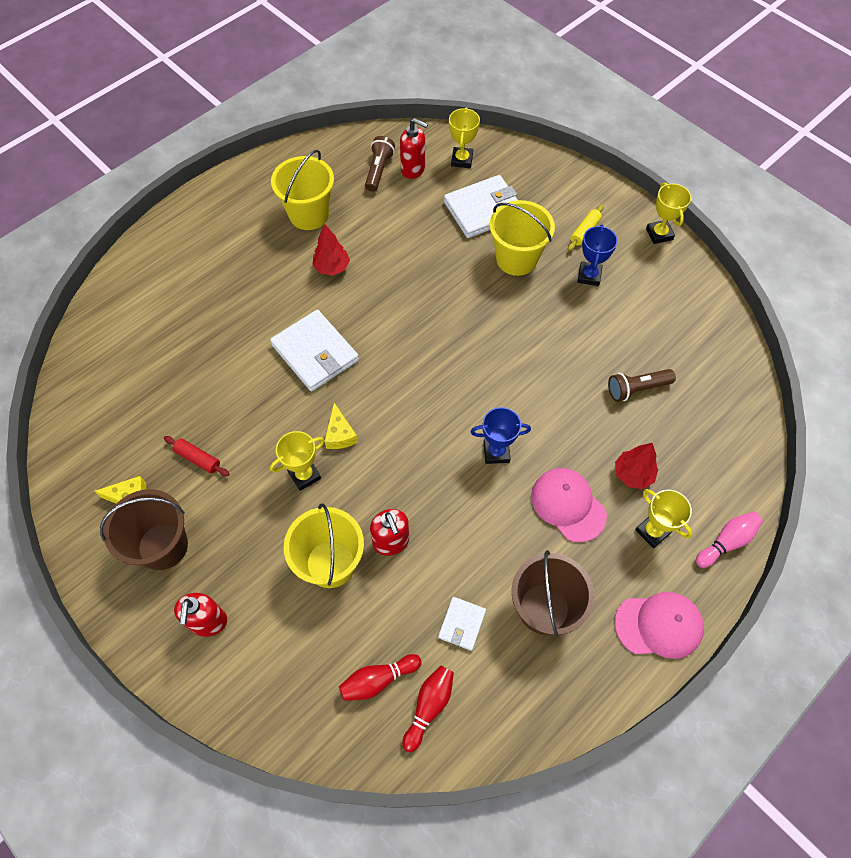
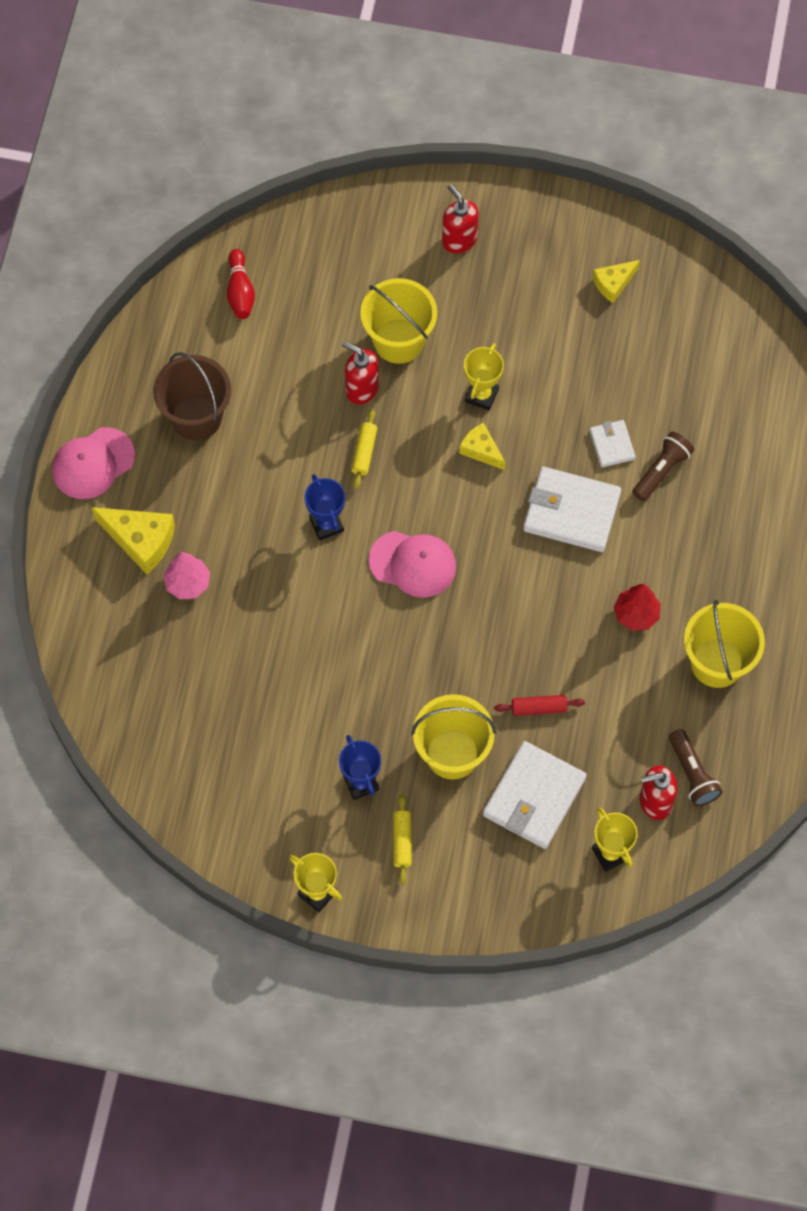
camera: 145 degrees right, 5 degrees up
brown bucket [100,489,188,570] -> none
red rolling pin [164,436,229,476] -> red rolling pin moved to [494,695,585,716]
red bowling pin [339,654,422,701] -> none
white wallet [438,597,486,651] -> white wallet moved to [590,420,635,467]
blue trophy [470,407,531,464] -> blue trophy turned 75 degrees counterclockwise [304,474,345,541]
pink cap [531,468,607,542] -> pink cap moved to [369,531,456,598]
brown flashlight [608,369,676,402] -> brown flashlight moved to [632,431,694,501]
red tree [615,443,658,489] -> pink tree [163,552,210,599]
yellow trophy [635,489,692,548] -> yellow cheese [92,507,175,574]
pink bowling pin [696,512,763,568] -> none
none -> yellow rolling pin [351,409,377,489]

